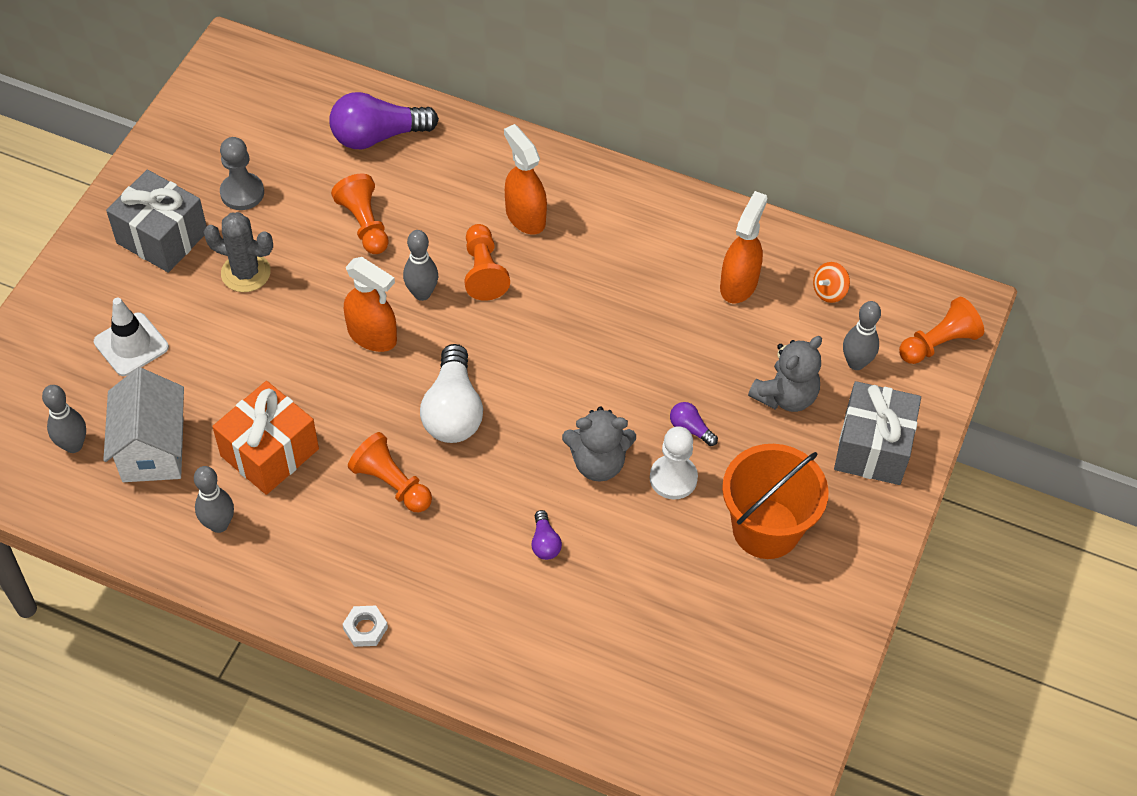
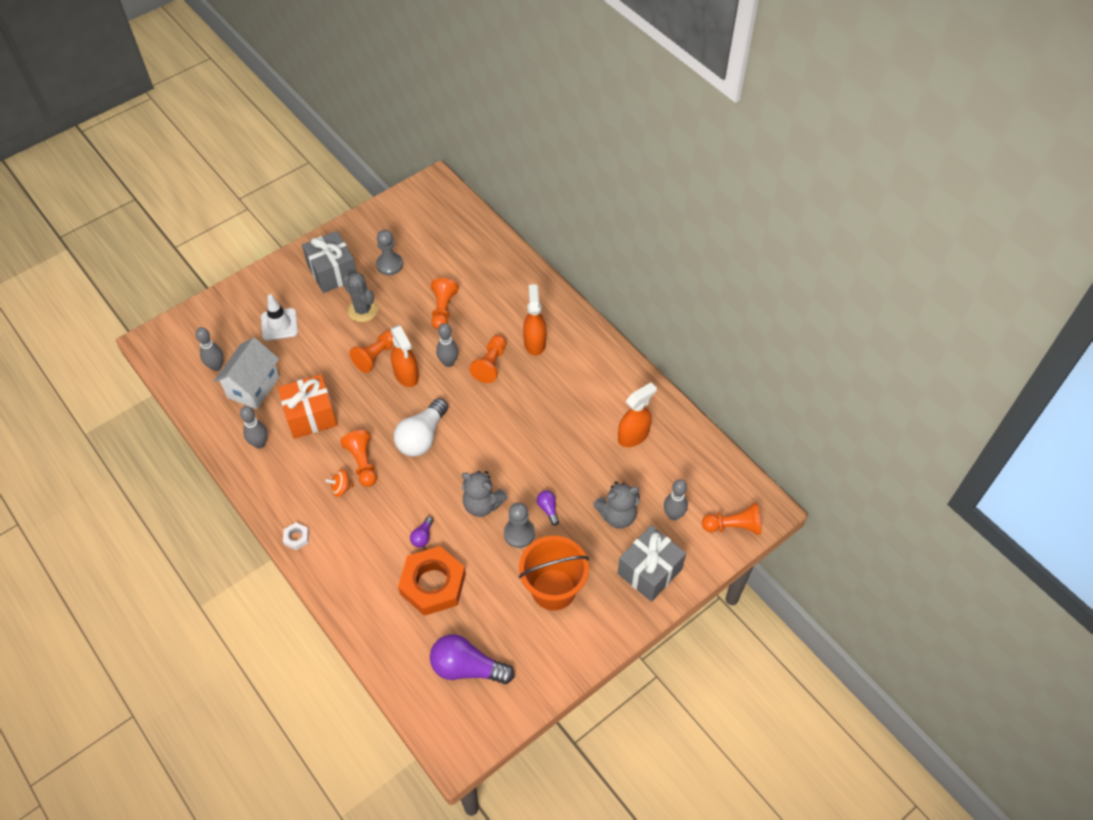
camera: 30 degrees right, 0 degrees up
purple light bulb [329,92,439,149] -> purple light bulb moved to [430,634,515,684]
white pawn [650,426,698,500] -> grey pawn [504,503,535,548]
orange spinning top [813,262,850,303] -> orange spinning top moved to [325,469,354,497]
none -> orange pawn [349,330,394,373]
none -> orange nut [398,546,466,616]

